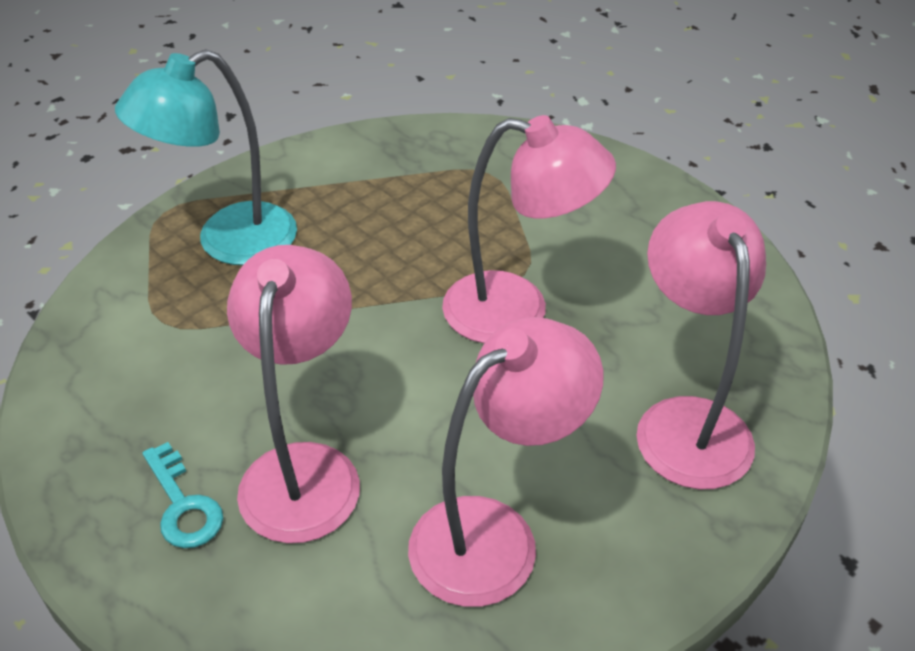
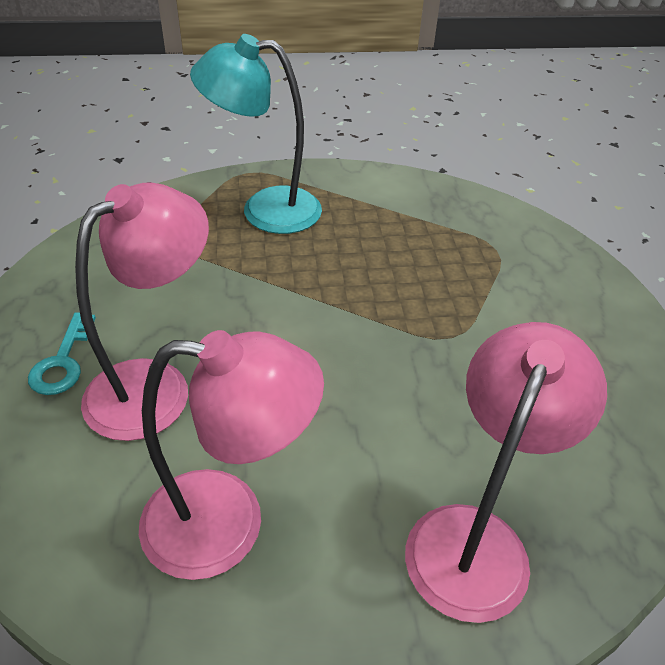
camera: 35 degrees right, 0 degrees up
pink lamp [442,115,616,343] -> none

